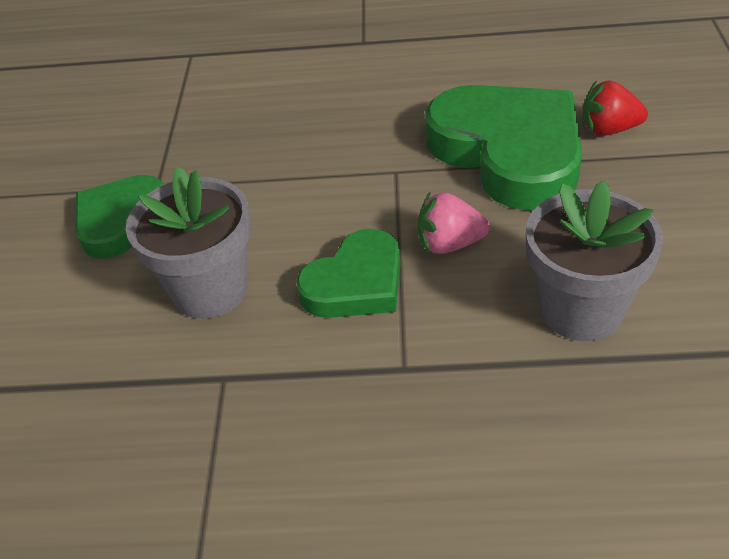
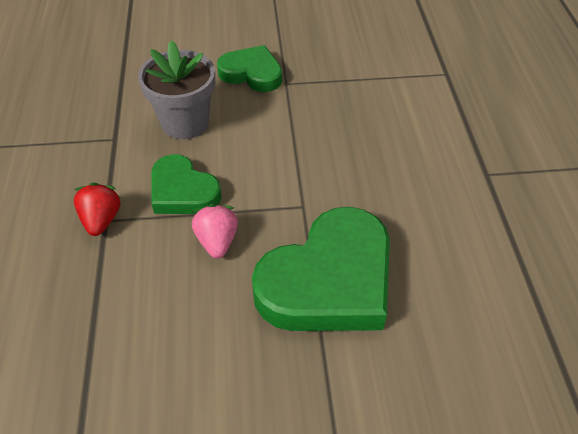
camera: 80 degrees right, 5 degrees up
grey flower pot [526,180,663,341] -> none
red strawberry [582,80,648,136] -> red strawberry moved to [74,183,121,236]

